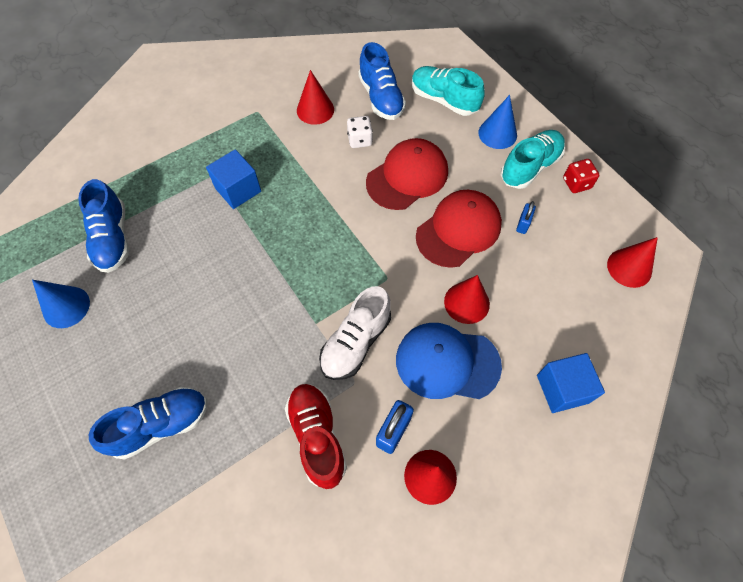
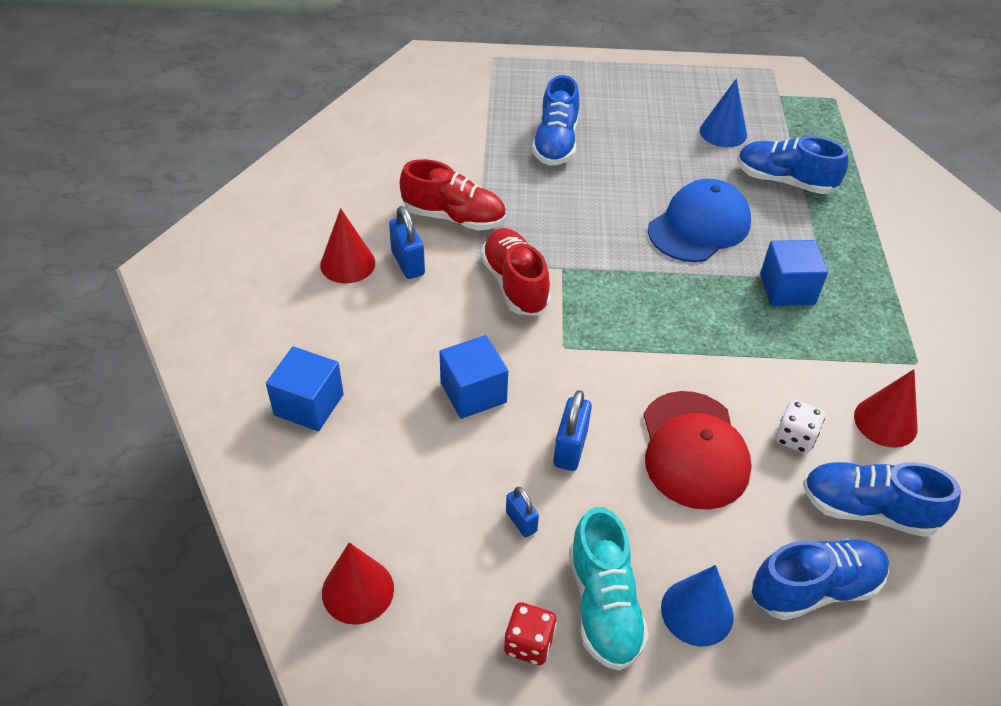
camera: 125 degrees right, 15 degrees down
white shoe [319,286,391,380] -> red shoe [481,228,551,316]
blue cap [396,323,502,399] -> blue cap moved to [648,179,751,262]
turquoise shoe [412,66,485,116] -> blue shoe [752,539,889,620]
red cap [416,190,502,268] -> blue padlock [554,390,592,471]
red cone [444,275,490,324] -> blue cube [439,335,508,419]

